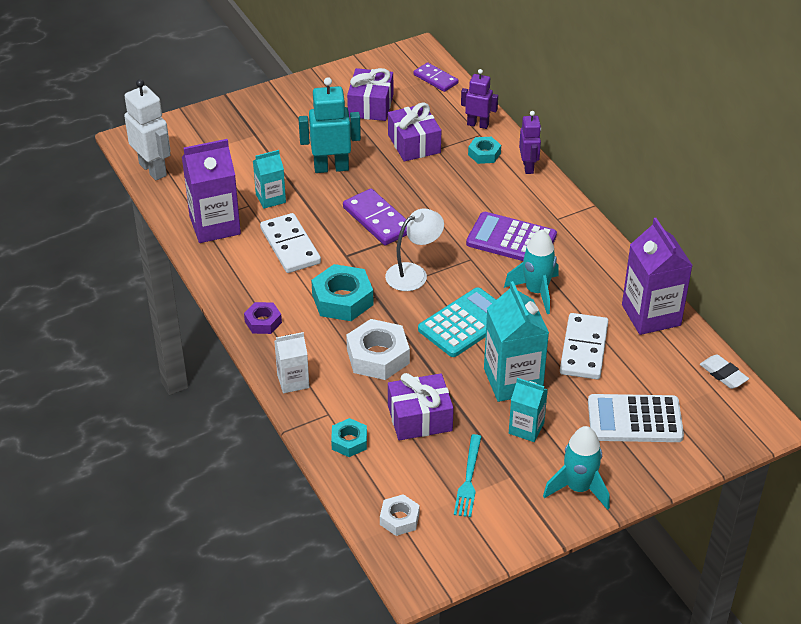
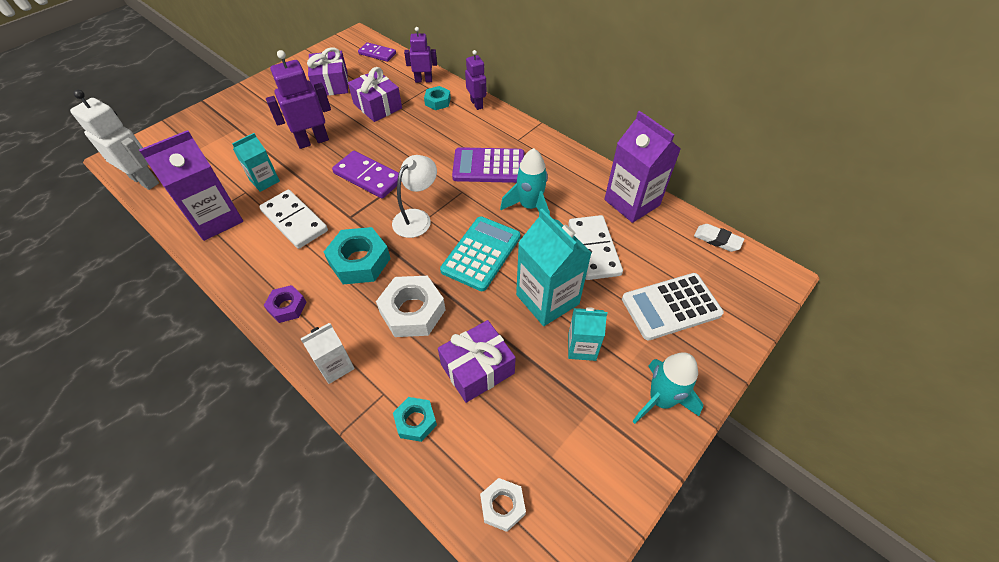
camera: 20 degrees left, 10 degrees up
turquoise robot [298,77,361,173] -> purple robot [266,50,331,149]
turquoise fork [454,434,482,517] -> none

